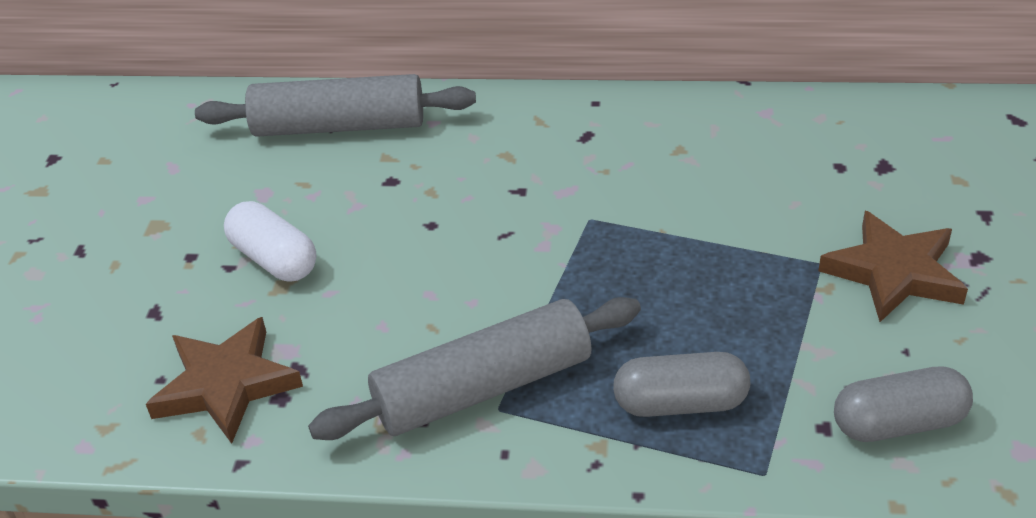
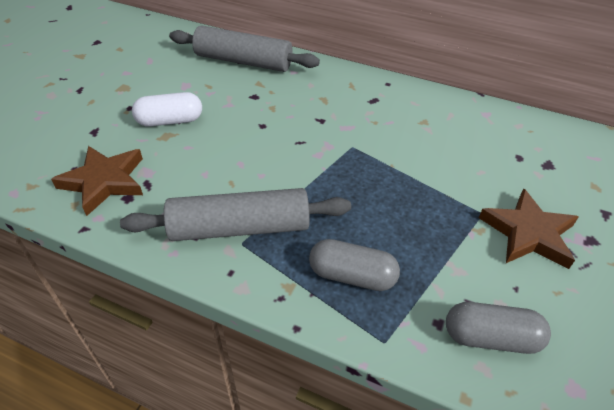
camera: 15 degrees right, 5 degrees up
white capsule [224,201,316,281] -> white capsule turned 75 degrees counterclockwise [132,92,202,127]

